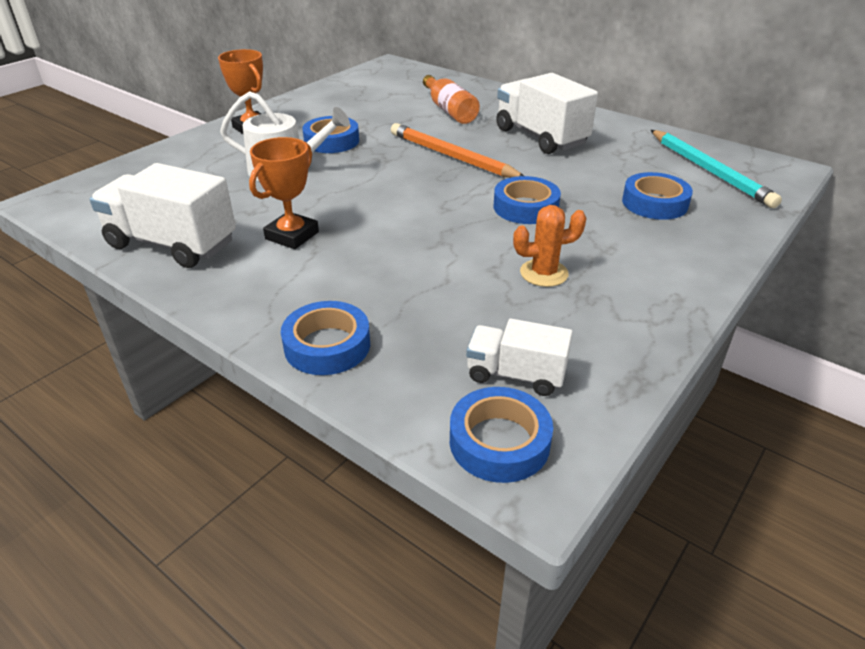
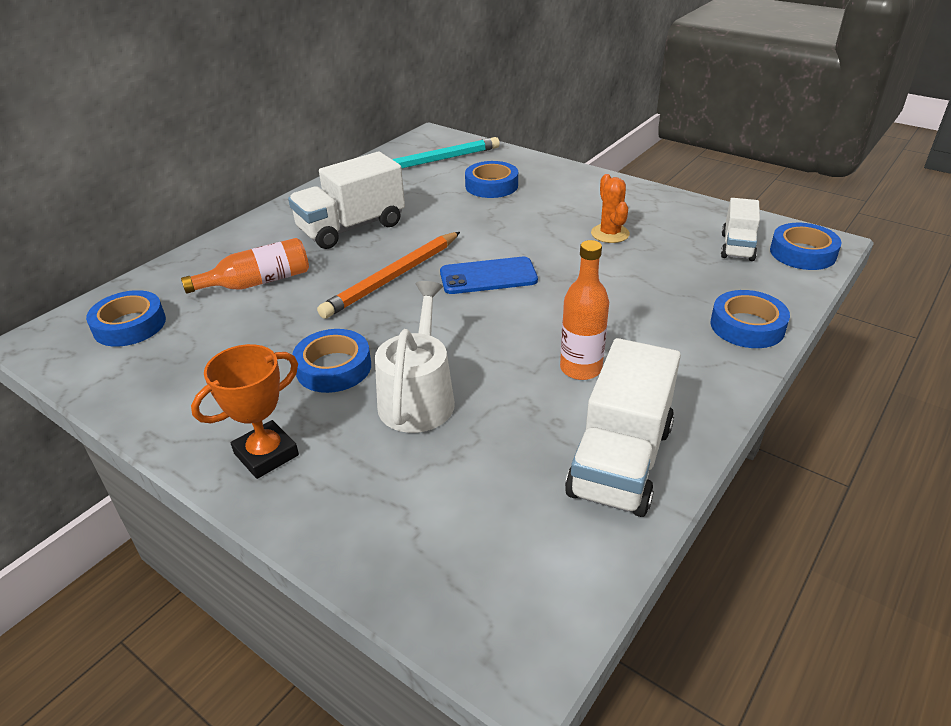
camera: 90 degrees left, 0 degrees up
orange trophy [249,137,319,249] -> orange bottle [560,240,609,380]
blue tape [494,176,561,224] -> blue tape moved to [86,290,166,347]
none -> blue phone [440,257,538,294]

